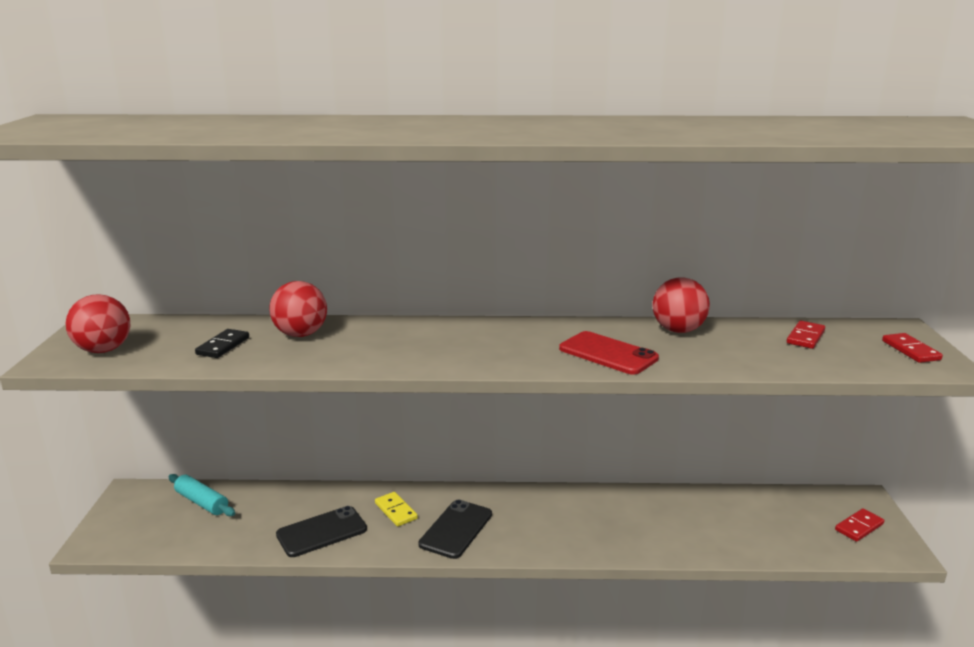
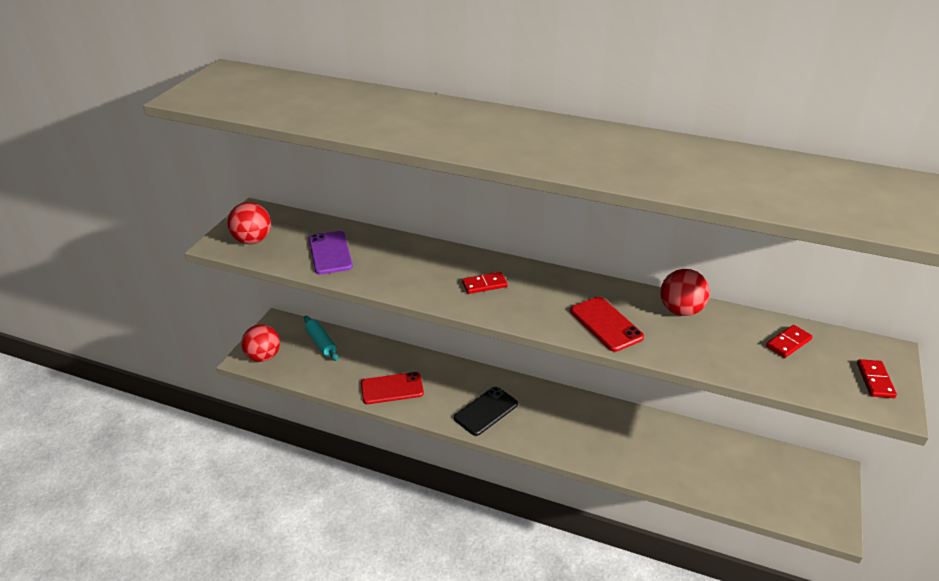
camera: 20 degrees right, 15 degrees up
black domino [195,329,249,358] -> purple phone [309,231,353,275]
red ball [269,281,327,337] -> red ball moved to [241,324,280,362]
black phone [276,506,367,557] -> red phone [361,372,424,404]
yellow domino [375,492,418,526] -> none
red domino [835,509,884,542] -> red domino moved to [462,272,508,294]

